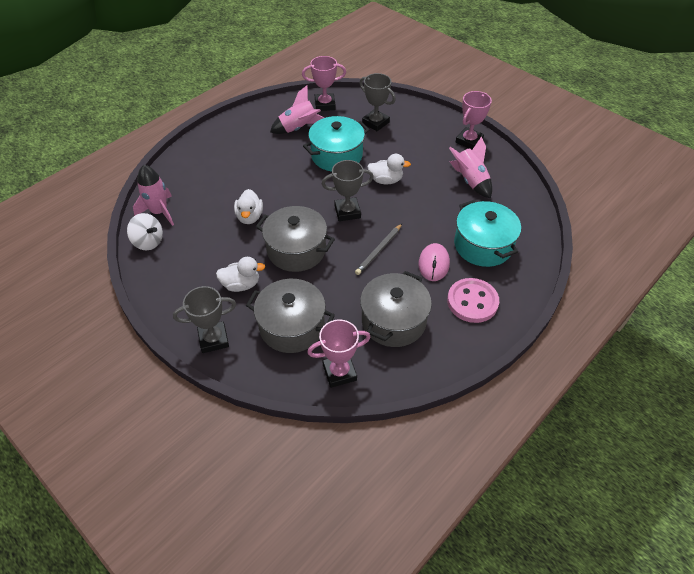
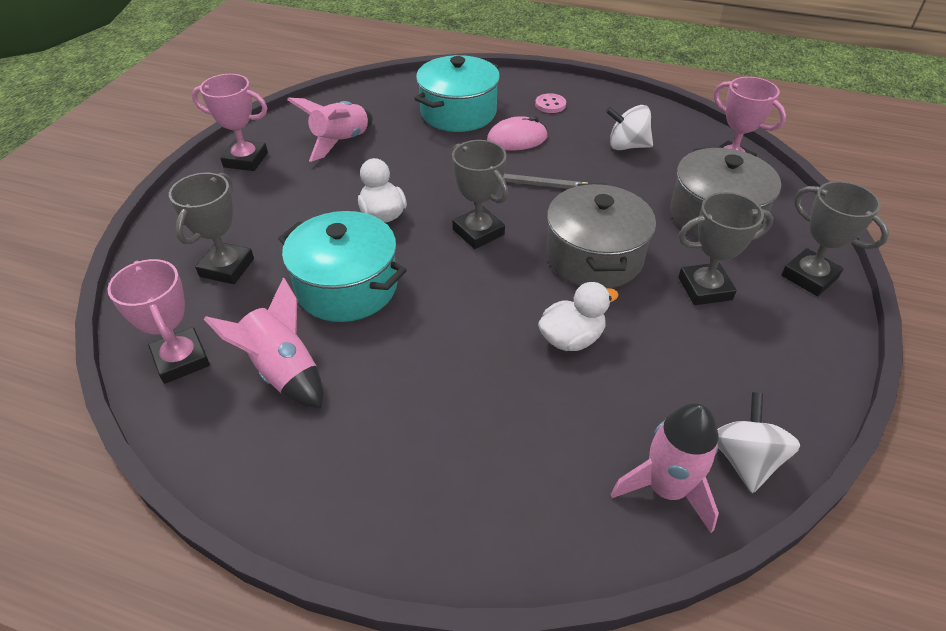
camera: 115 degrees left, 5 degrees down
white duck [216,257,265,292] -> grey trophy [678,192,774,305]
grey pot [360,271,432,347] -> white spinning top [606,105,653,150]
pink button [447,278,499,323] -> pink button [535,93,566,113], size x0.51

